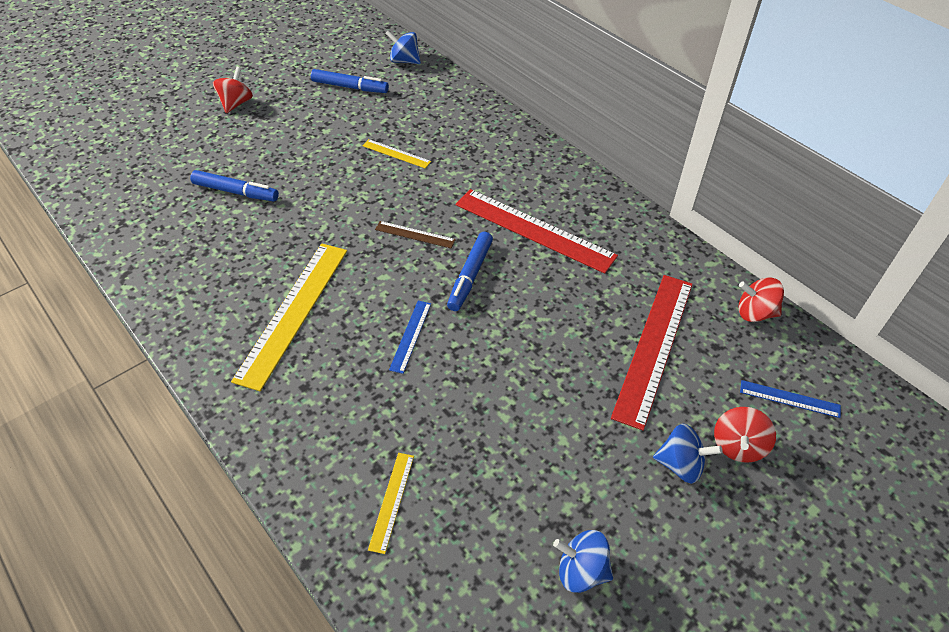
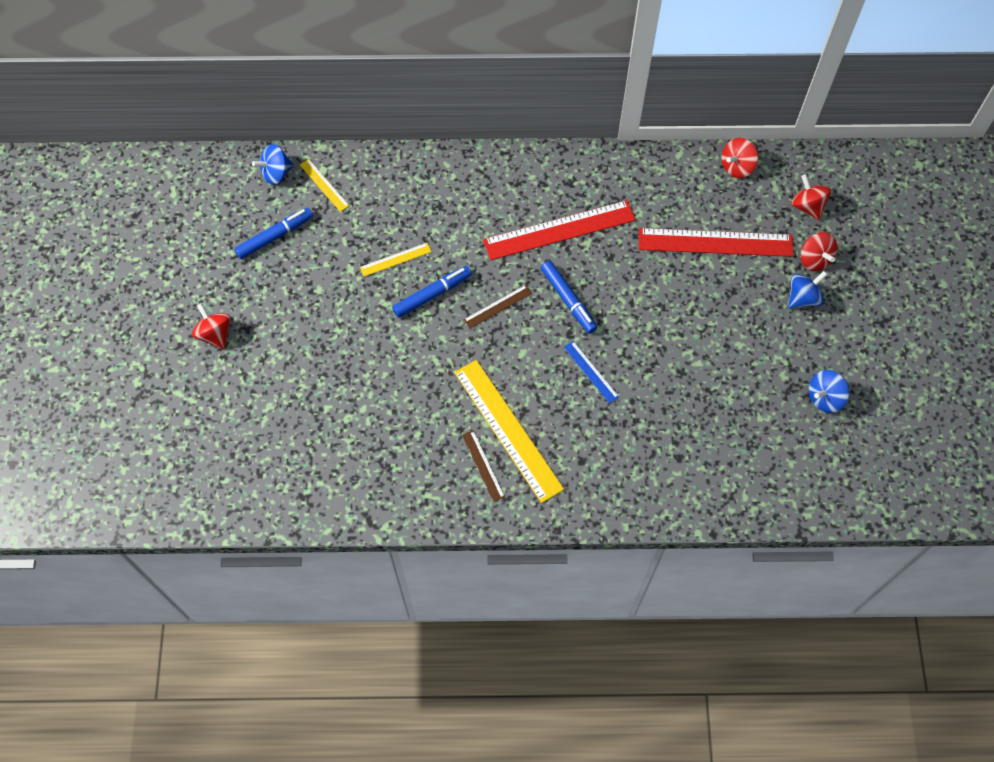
camera: 50 degrees left, 15 degrees up
blue marker [190,170,279,201] -> blue marker moved to [392,266,472,318]
yellow ruler [368,453,414,554] -> yellow ruler moved to [300,159,349,212]
red ruler [611,275,693,431] -> red ruler turned 60 degrees counterclockwise [639,228,793,257]
blue ruler [740,380,841,418] -> red spinning top [791,174,831,220]
none -> brown ruler [462,430,505,502]

